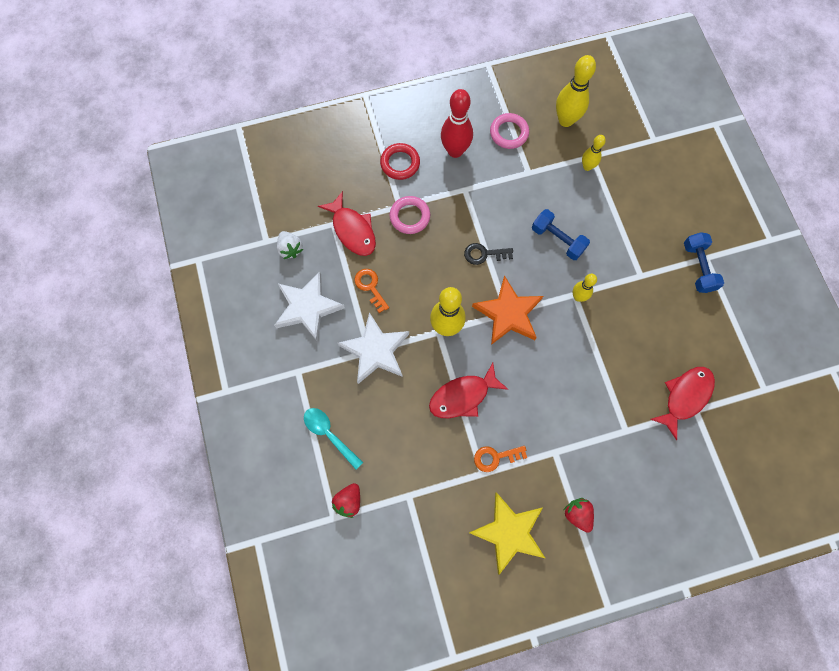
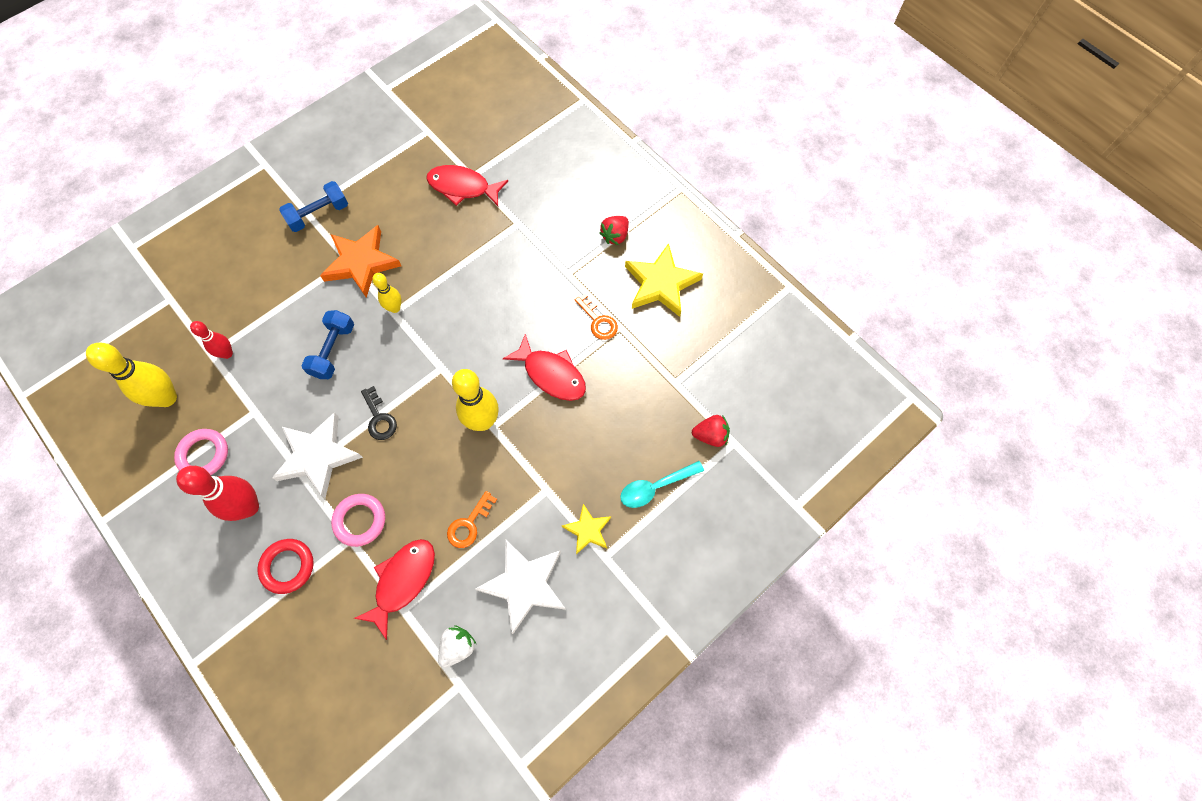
camera: 115 degrees left, 5 degrees down
turquoise spoon [304,408,363,470] -> turquoise spoon turned 45 degrees clockwise [620,461,704,508]
white star [338,312,409,384] -> white star moved to [272,412,363,498]
orange star [472,276,543,345] -> orange star moved to [320,225,401,298]
yellow bowling pin [582,135,606,171] -> red bowling pin [190,321,233,359]
none -> yellow star [562,504,611,554]

